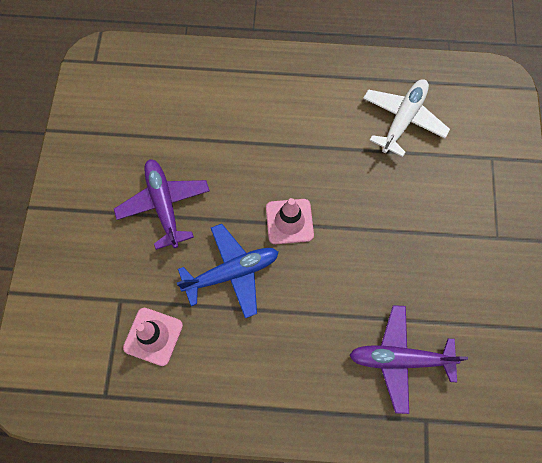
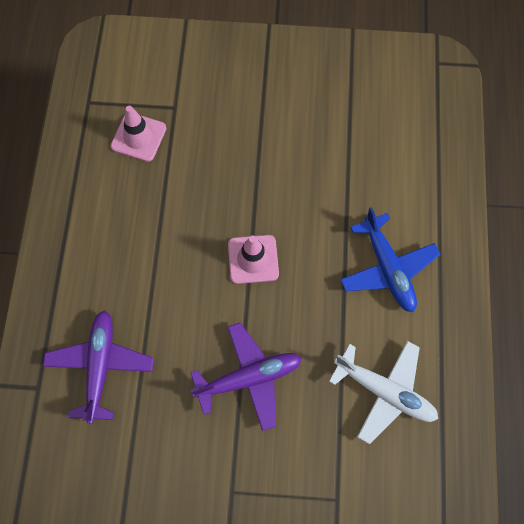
camera: 90 degrees right, 0 degrees up
purple plane [114,159,210,250] -> purple plane moved to [190,323,302,431]
blue plane [177,224,279,318] -> blue plane moved to [340,207,440,312]

